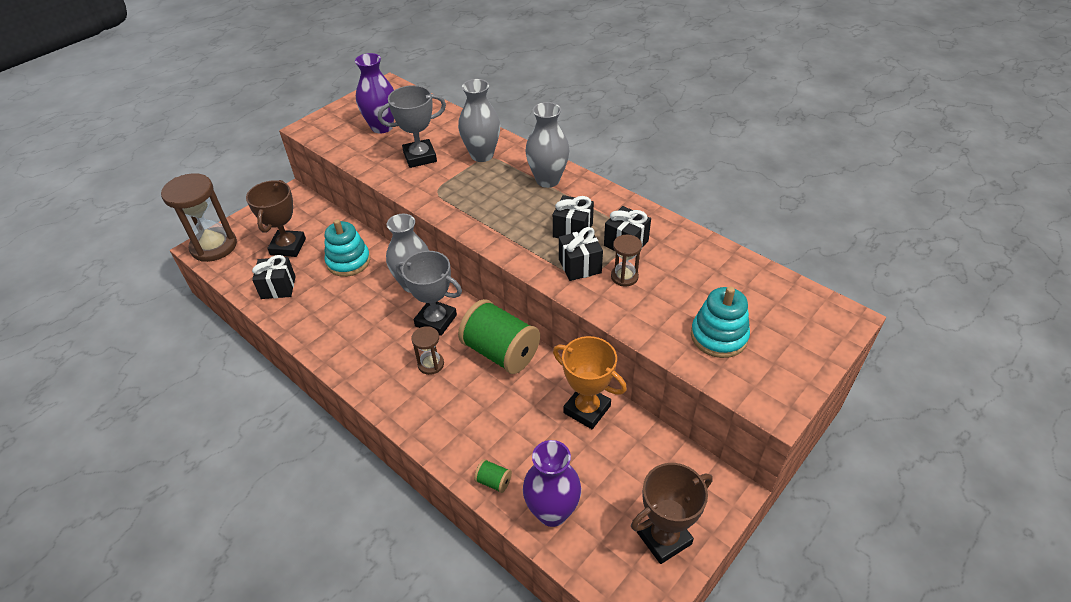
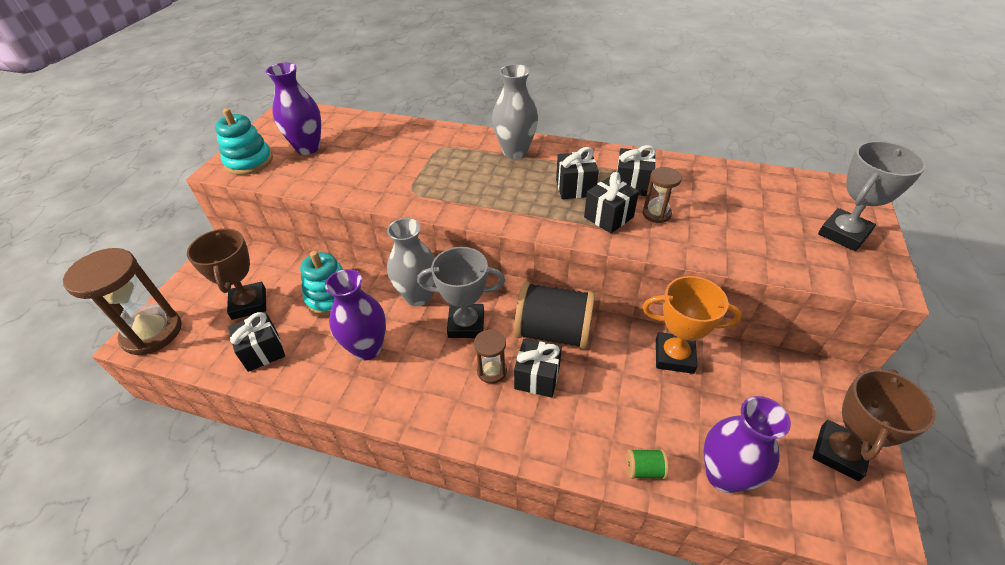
camera: 25 degrees left, 0 degrees up
grey trophy [378,85,446,168] -> grey trophy moved to [818,141,926,251]
grey vase [458,79,500,162] -> none
green spool [458,299,540,374] -> black spool [514,282,595,349]
turquoise stacking toy [691,286,750,358] -> turquoise stacking toy moved to [215,108,273,175]
none -> purple vase [325,269,386,360]
none -> black gift [514,339,562,398]

